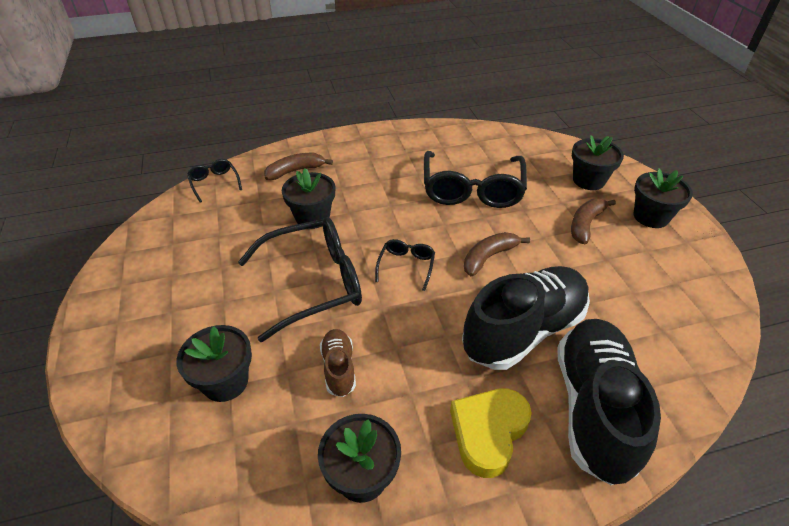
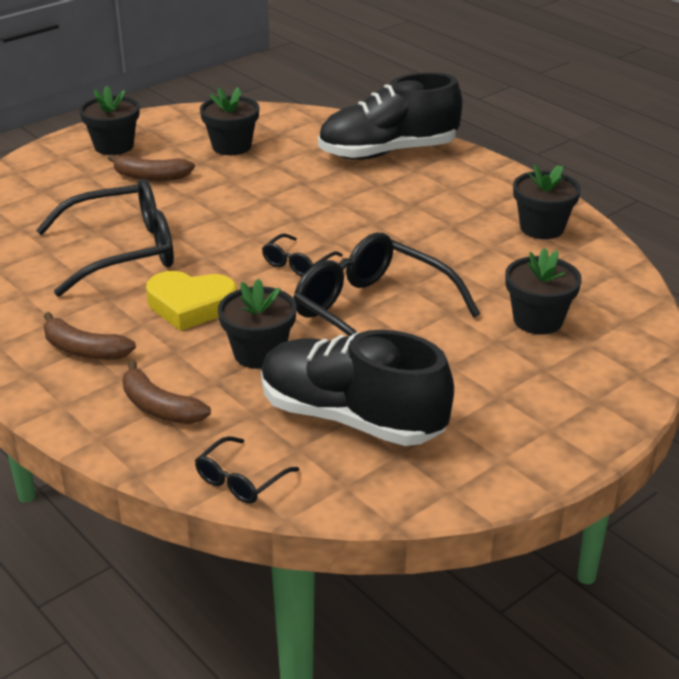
camera: 115 degrees left, 10 degrees down
brown shoe [320,329,356,397] -> none
black glasses [375,239,435,291] -> black glasses turned 45 degrees counterclockwise [262,234,343,276]
yellow heart [450,388,532,478] -> yellow heart moved to [146,271,237,331]
black shoe [462,266,590,370] -> black shoe moved to [261,330,454,446]
brown banana [464,232,530,276] -> brown banana moved to [43,312,136,360]
black flower pot [572,135,624,190] -> black flower pot moved to [200,87,259,155]

